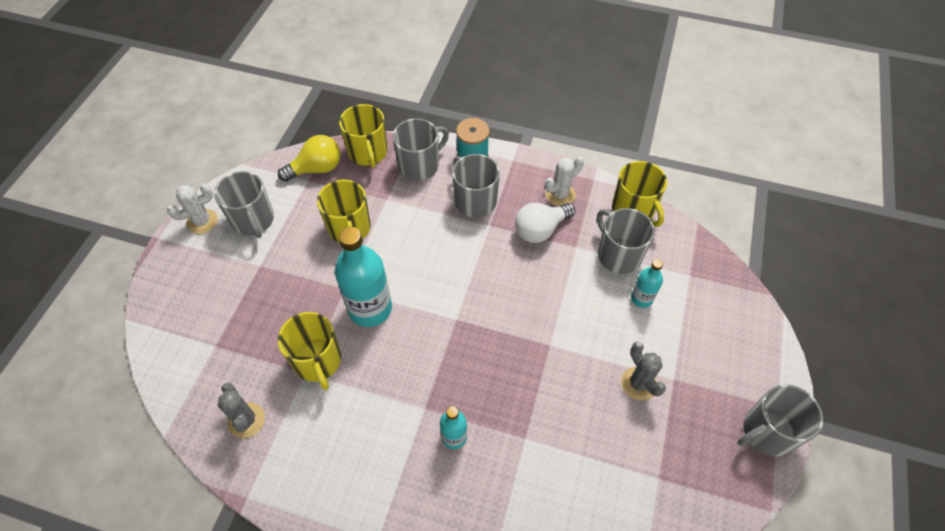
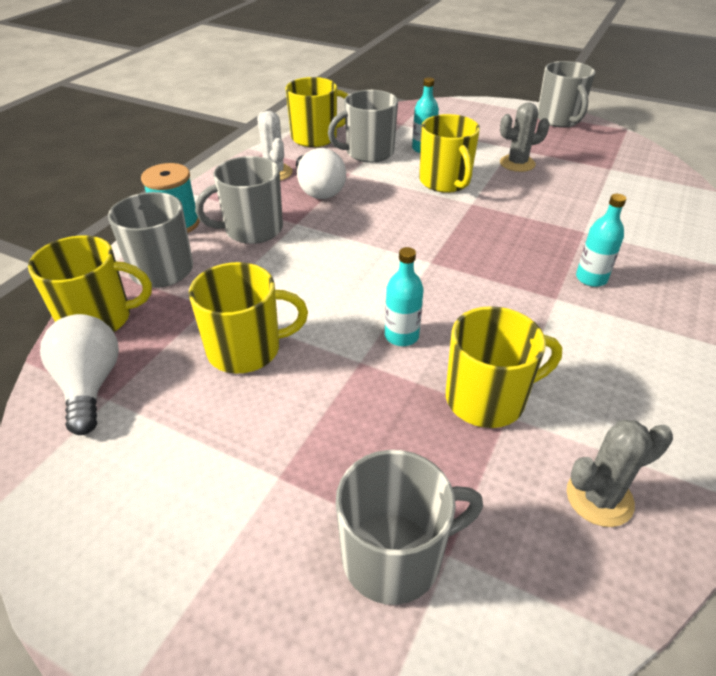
camera: 80 degrees left, 15 degrees down
white cactus [167,184,218,234] -> none
grey mug [214,171,274,238] -> grey mug moved to [336,450,483,605]
yellow light bulb [278,135,341,182] -> white light bulb [40,314,119,435]
turquoise bottle [335,227,392,327] -> turquoise bottle [385,247,424,346], size x0.52
none -> yellow mug [419,114,480,193]

